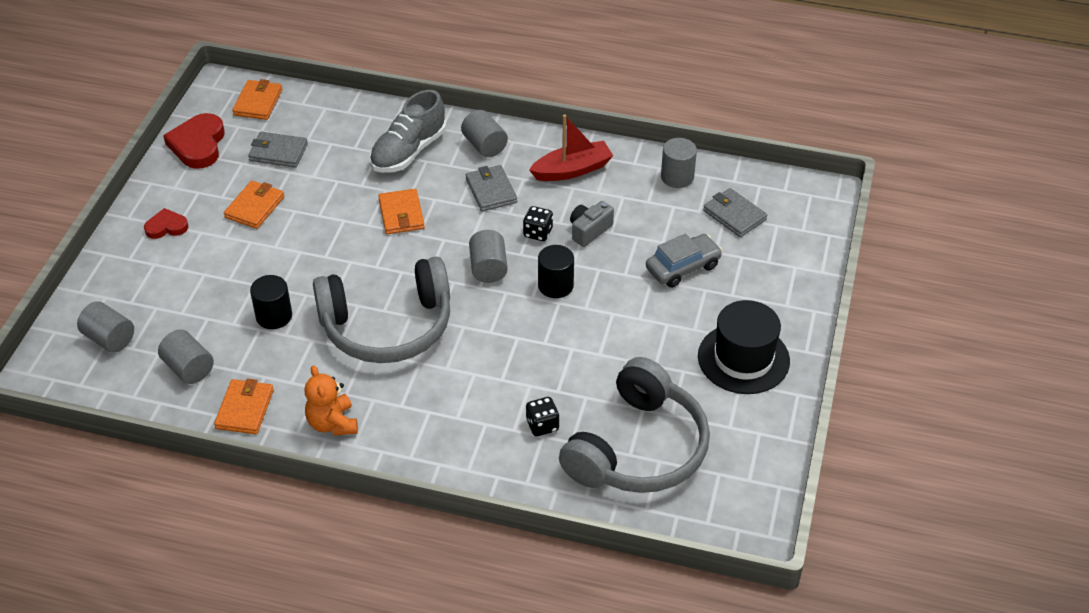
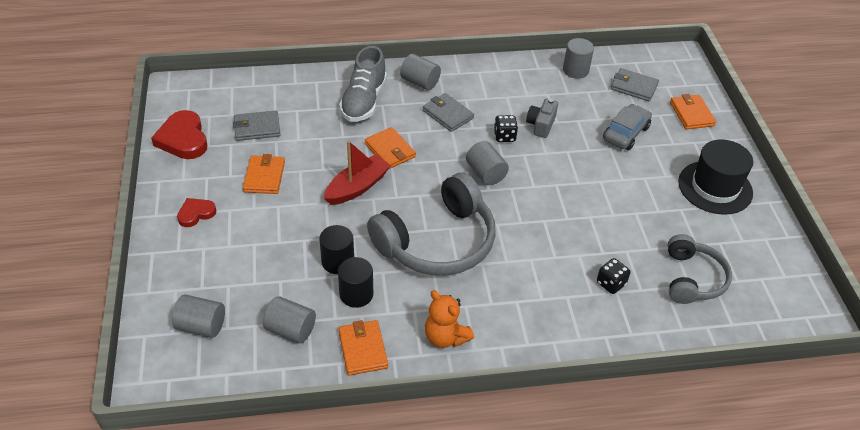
camera: 25 degrees left, 0 degrees up
orange wallet [232,79,282,120] -> orange wallet moved to [670,94,716,130]
red boat [529,114,613,181] -> red boat moved to [324,140,391,205]
black cylinder [538,245,574,298] -> black cylinder moved to [338,257,373,308]
grey headphones [559,357,710,493] -> grey headphones [668,234,732,304], size x0.60

